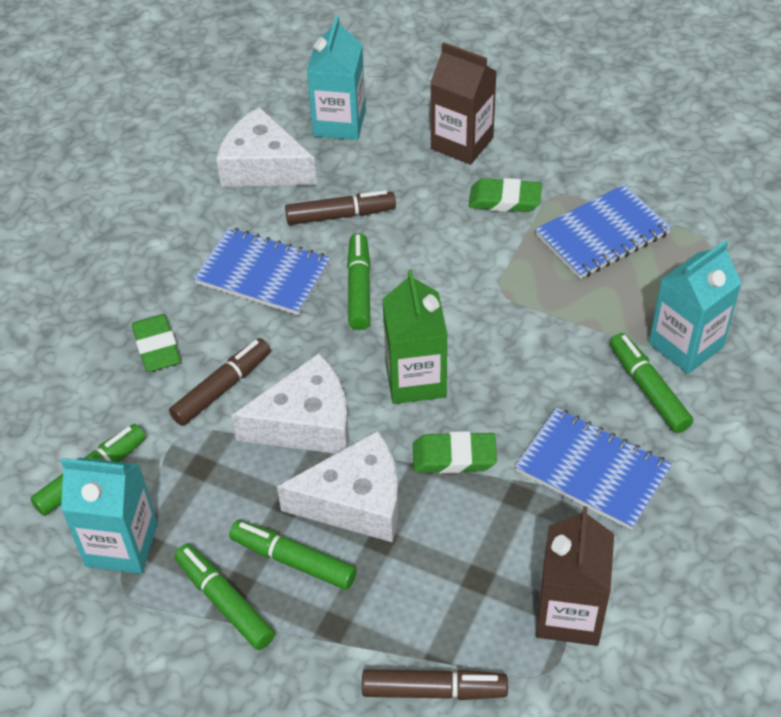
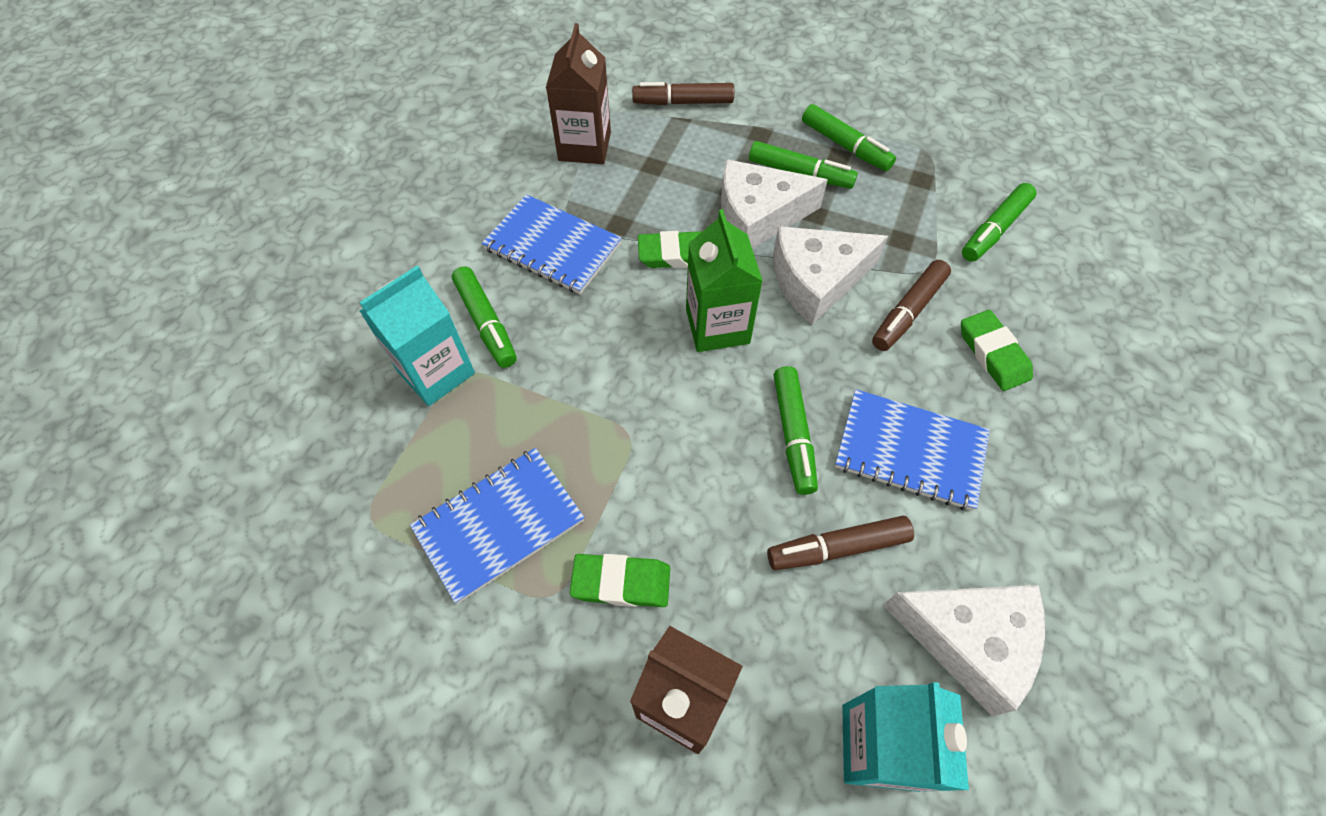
camera: 175 degrees right, 10 degrees up
turquoise carton [61,458,158,574] -> none

